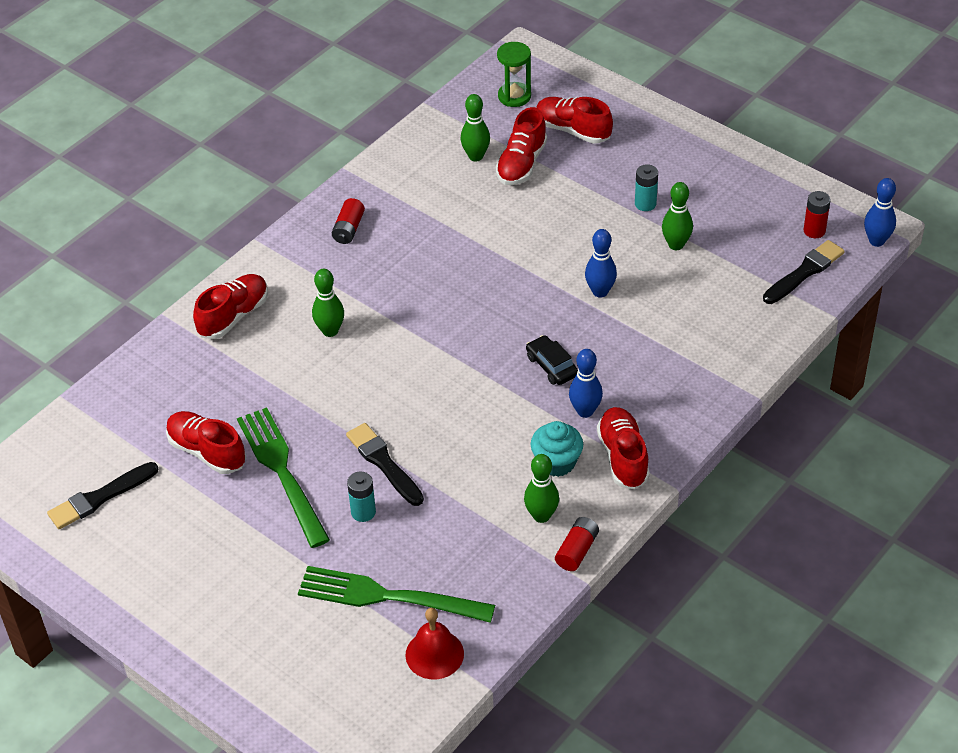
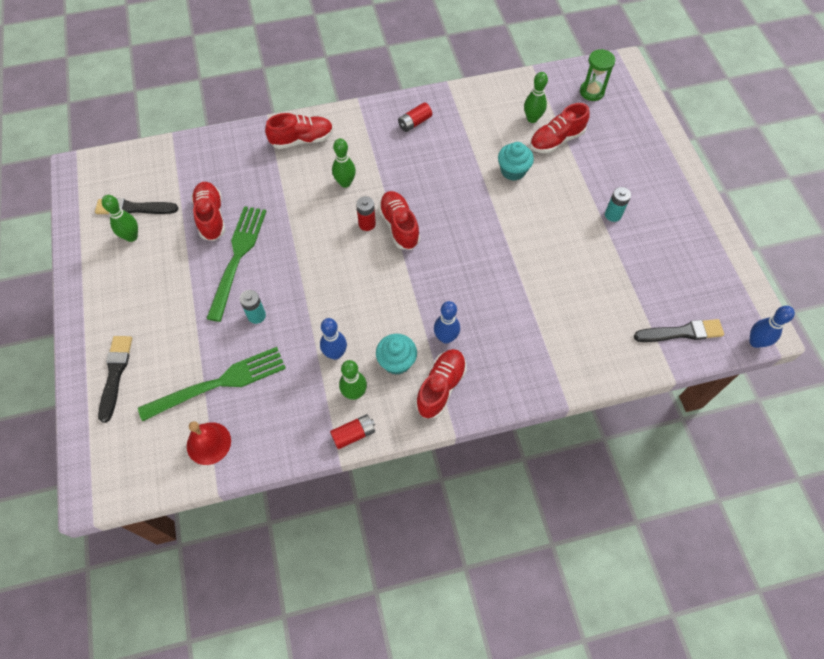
camera: 35 degrees right, 15 degrees up
green fork [298,566,495,623] -> green fork turned 105 degrees clockwise [138,347,286,422]
black brush [346,423,424,506] -> black brush moved to [98,336,132,423]
black car [526,335,578,385] -> none
red shoe [536,97,613,144] -> red shoe moved to [378,191,420,250]
blue bowling pin [585,229,617,297] -> blue bowling pin moved to [320,318,347,360]
green bowling pin [662,182,693,250] -> green bowling pin moved to [102,195,138,242]
red battery [804,191,831,238] -> red battery moved to [356,196,376,231]
none -> turquoise cupcake [498,142,534,181]

